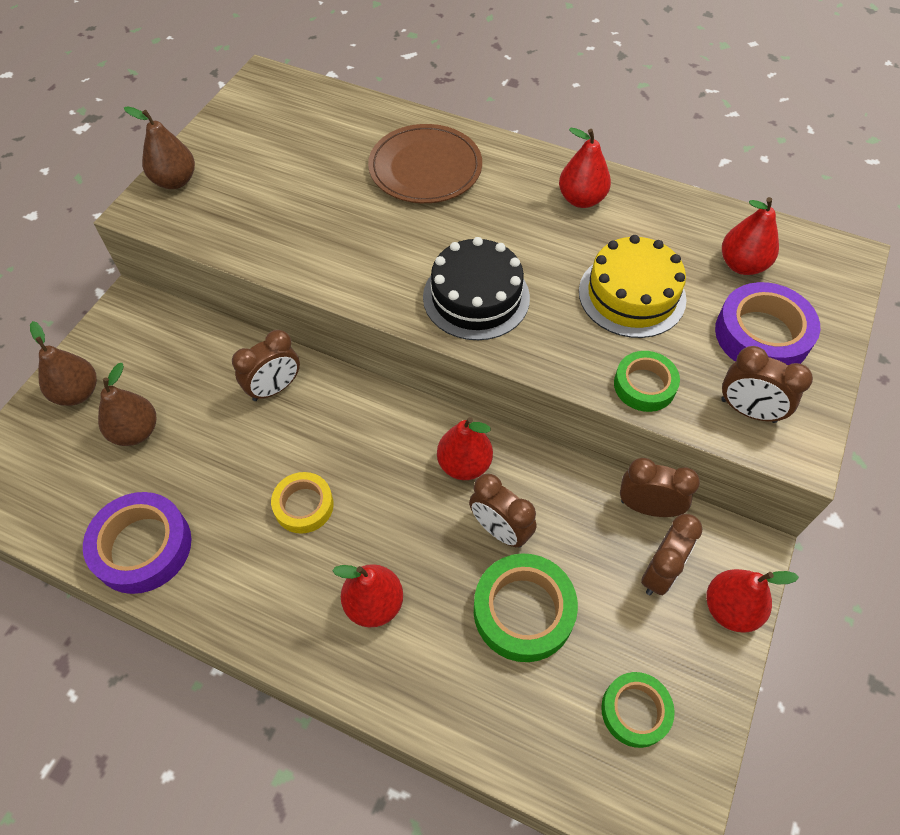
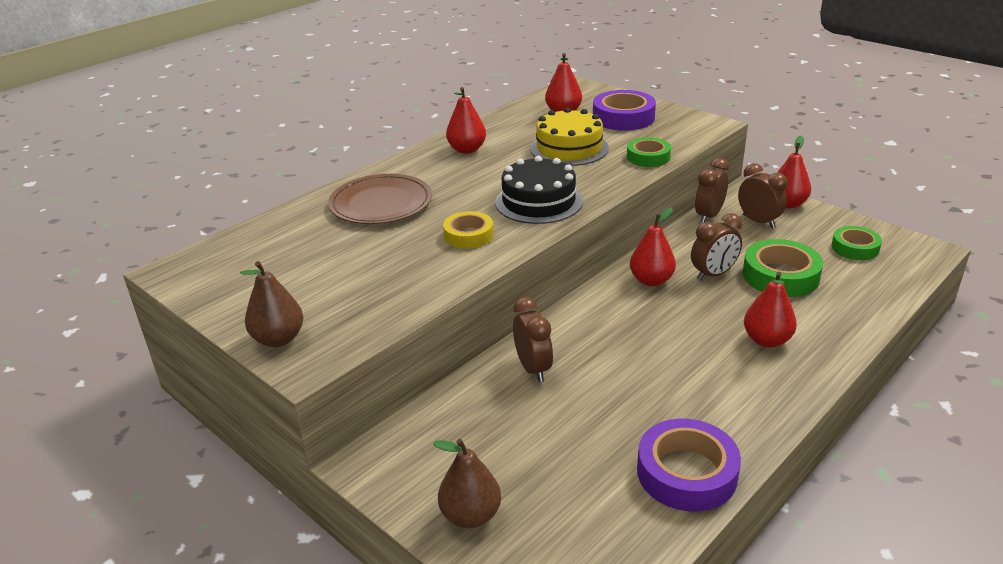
camera: 70 degrees left, 25 degrees down
brown pear [98,363,156,446] -> none
yellow tape [271,472,334,534] -> yellow tape moved to [443,211,494,249]
brown clock [721,346,813,423] -> none

